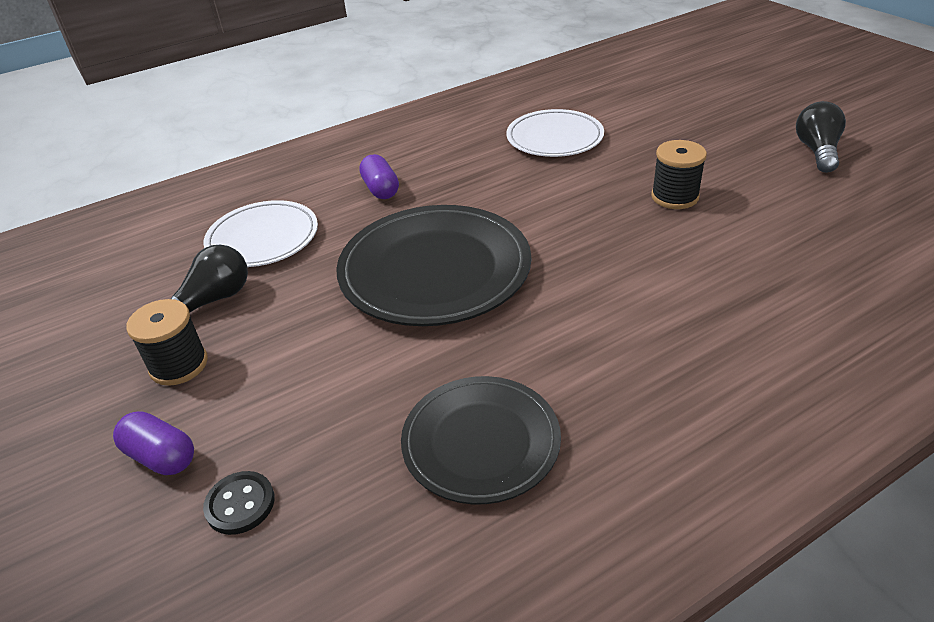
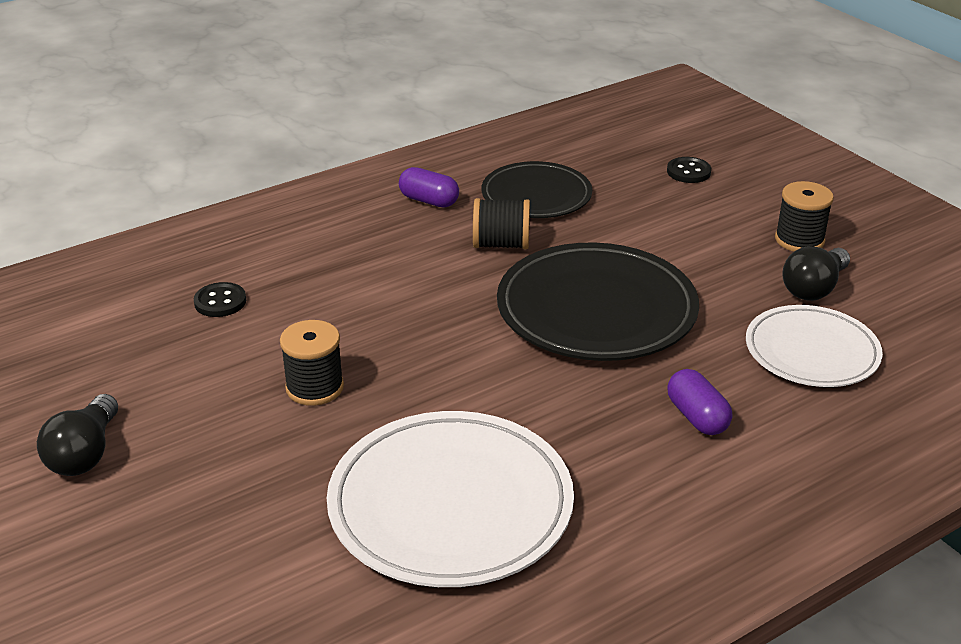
camera: 175 degrees right, 5 degrees down
purple capsule [113,411,194,475] -> purple capsule moved to [399,167,459,207]
white plate [506,109,604,157] -> white plate [327,411,574,587], size x1.58
none -> black button [194,282,246,317]
none -> black spool [473,198,530,249]

